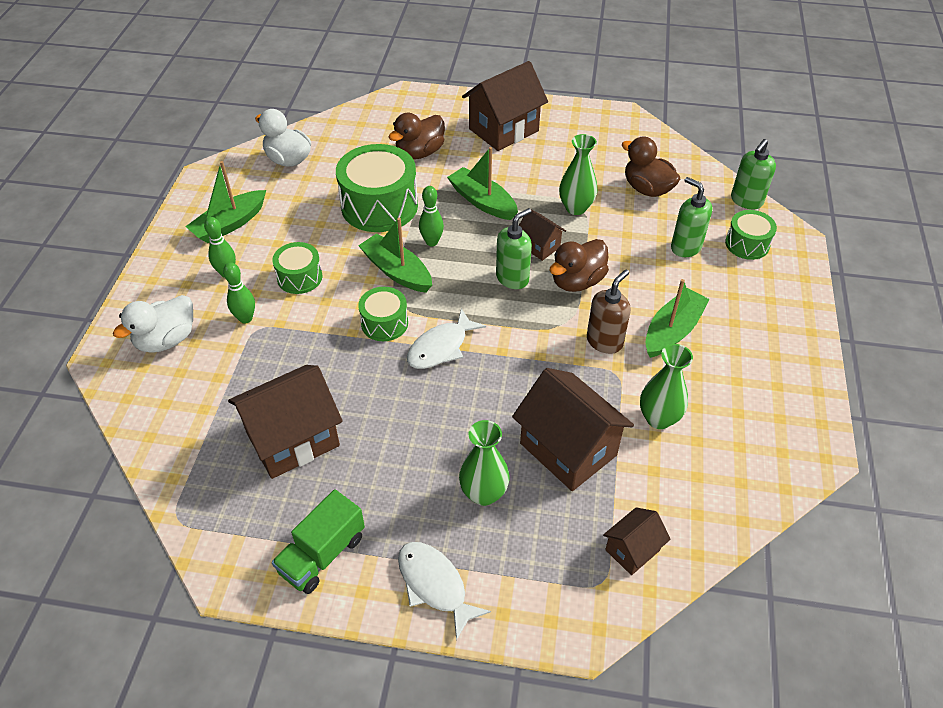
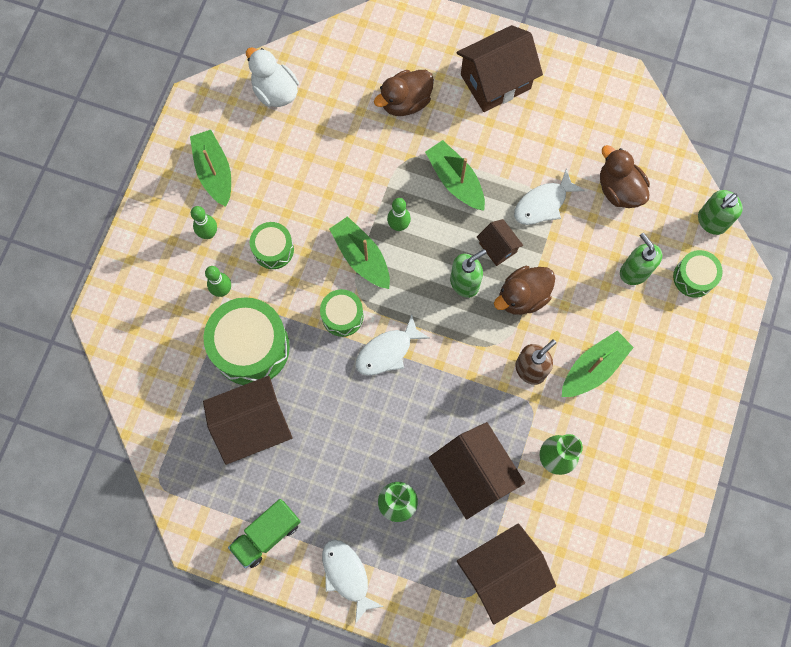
camera: 10 degrees right, 25 degrees up
white duck [113,295,193,353] -> none
green boat [185,161,266,243] -> green boat turned 105 degrees clockwise [190,130,231,207]
green drum [336,144,418,232] -> green drum moved to [203,297,290,385]
green vase [559,134,597,215] -> white fish [514,169,585,225]
brown house [603,507,671,575] -> brown house [457,523,556,625], size x1.93

